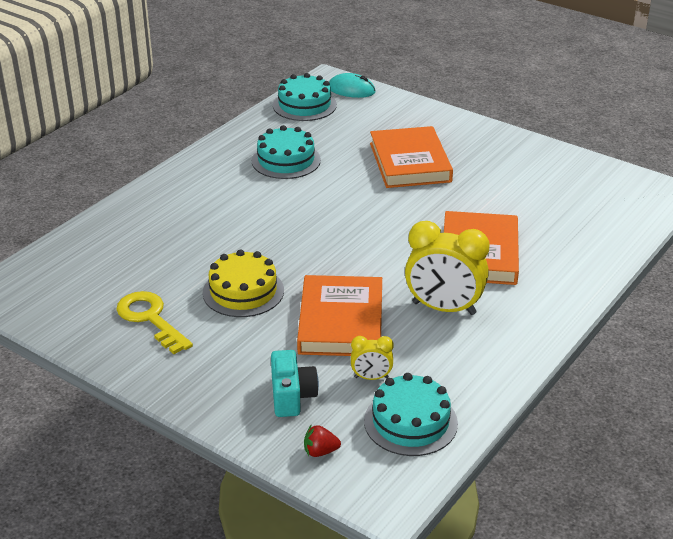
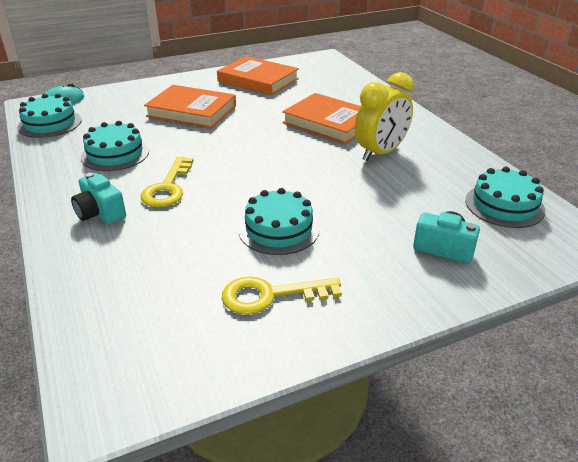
camera: 60 degrees left, 0 degrees up
yellow cake [203,249,284,317] -> turquoise cake [238,188,320,255]
orange book [297,275,382,356] -> orange book moved to [217,56,299,95]
red strawberry [304,425,341,457] -> none
yellow clock [351,336,394,380] -> none
none -> turquoise camera [71,173,126,225]
none -> yellow key [141,156,194,207]

